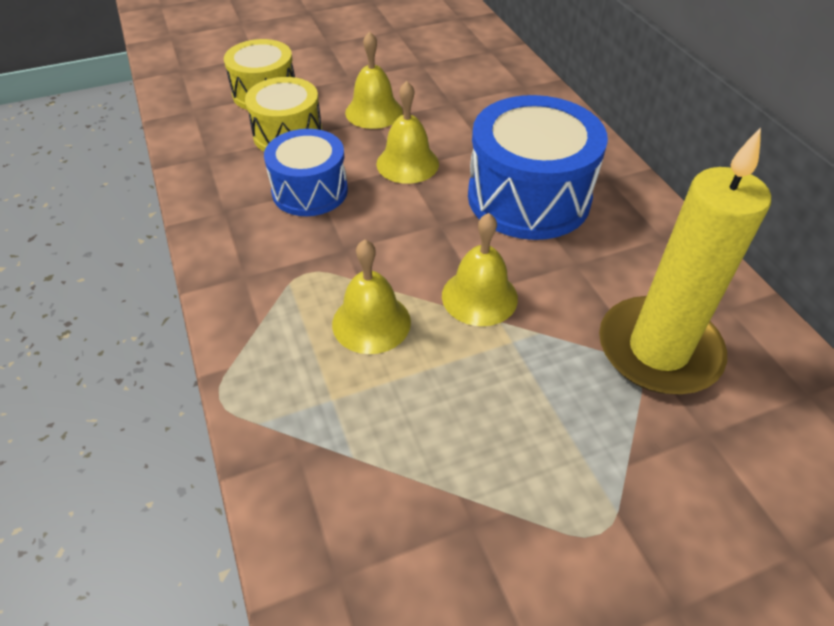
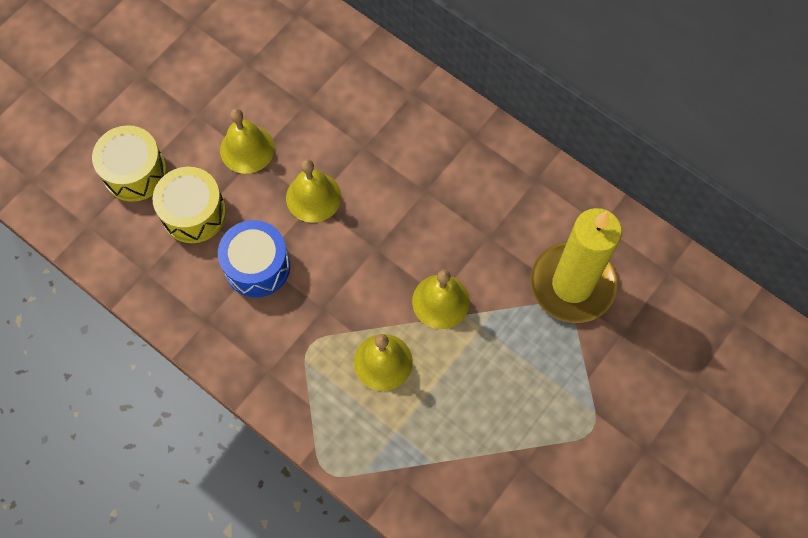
camera: 30 degrees left, 20 degrees up
blue drum [468,95,608,240] -> none

